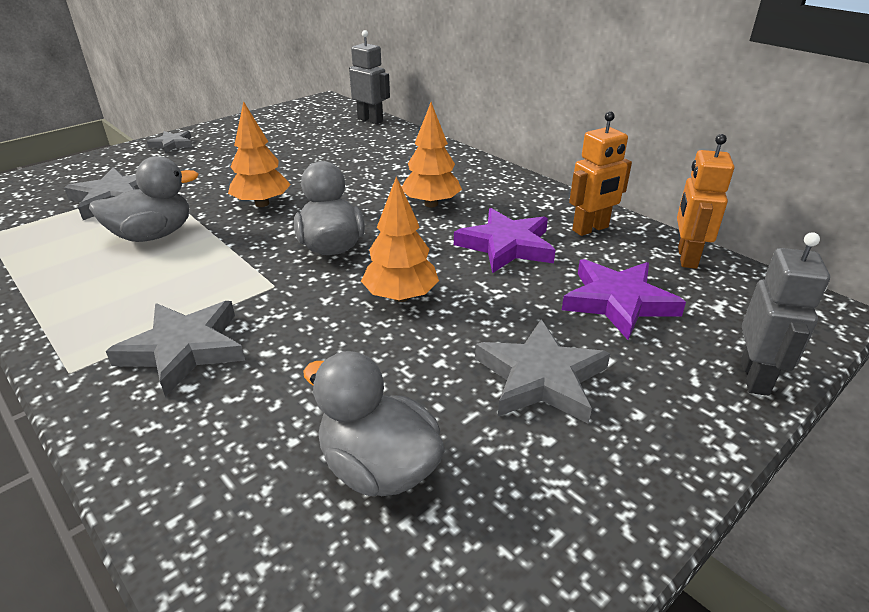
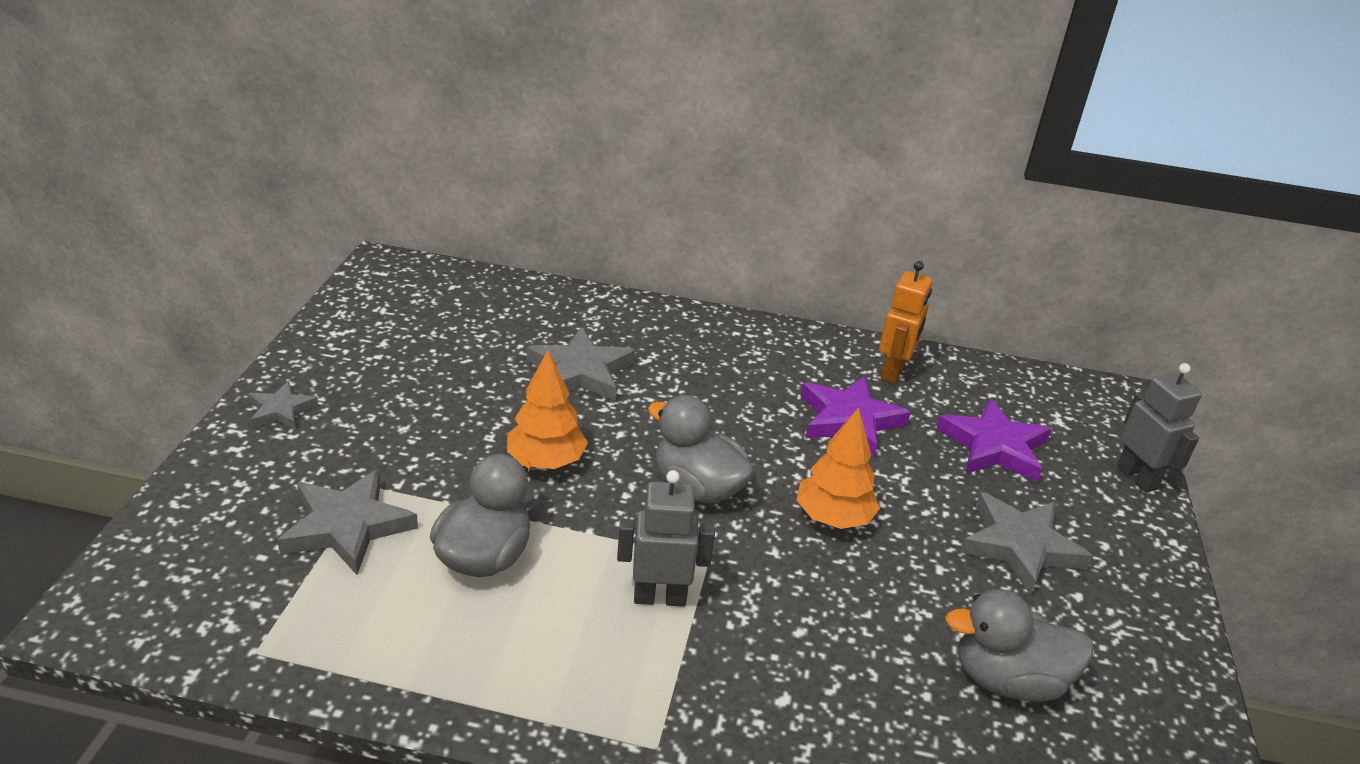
camera: 40 degrees left, 0 degrees up
grey star [106,301,245,397] -> grey star moved to [527,327,635,401]
grey robot [349,30,390,124] -> grey robot moved to [617,470,715,607]
orange tree [402,102,462,207] -> none
orange robot [677,134,734,269] -> none

